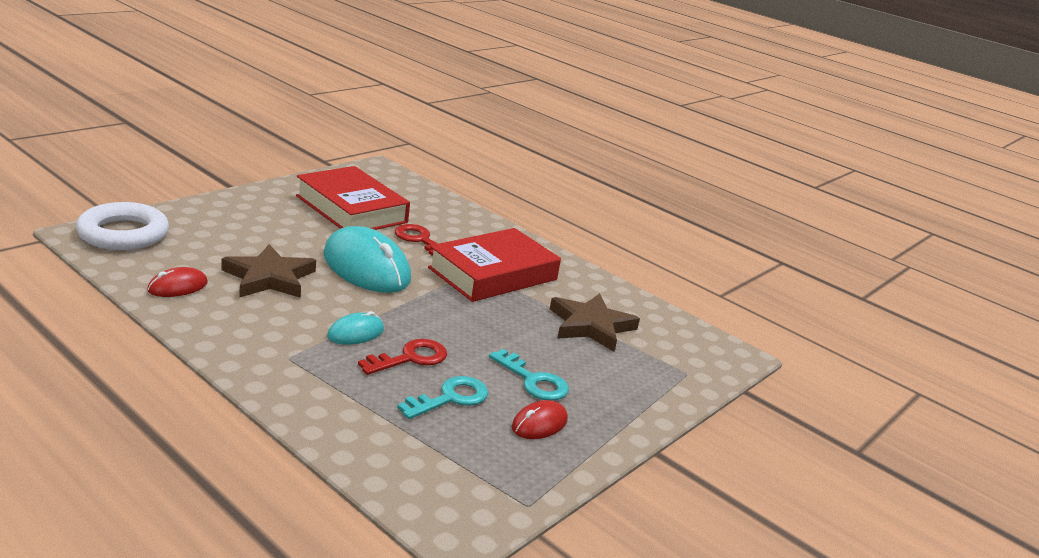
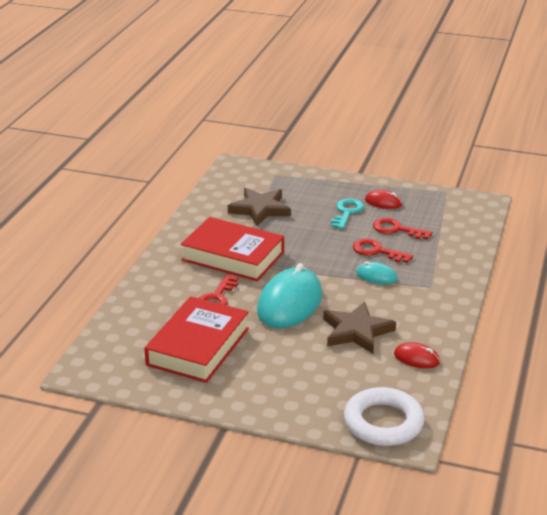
camera: 110 degrees left, 5 degrees up
turquoise key [397,376,488,419] -> red key [373,218,433,240]

